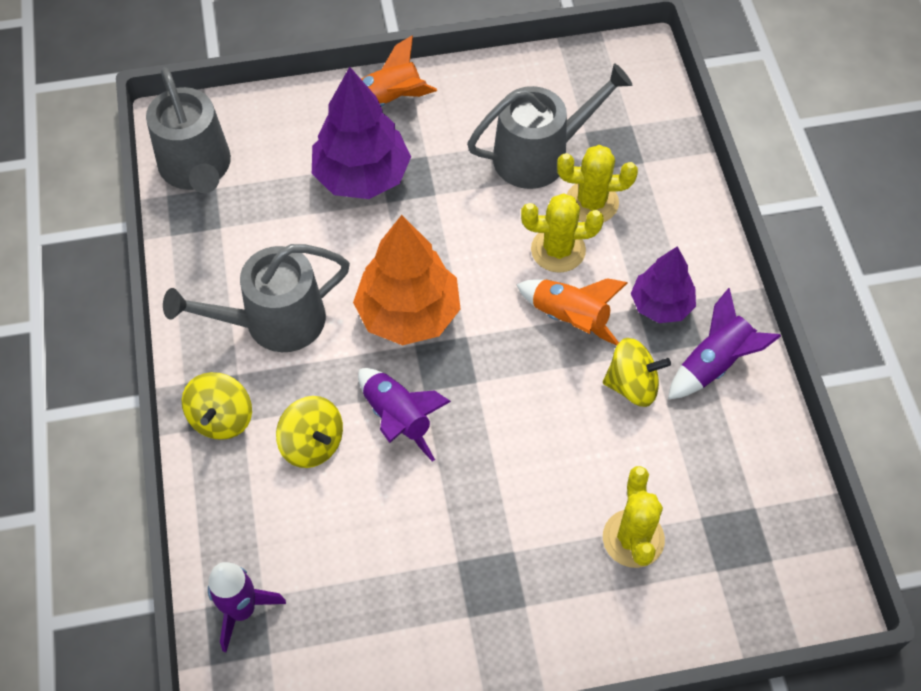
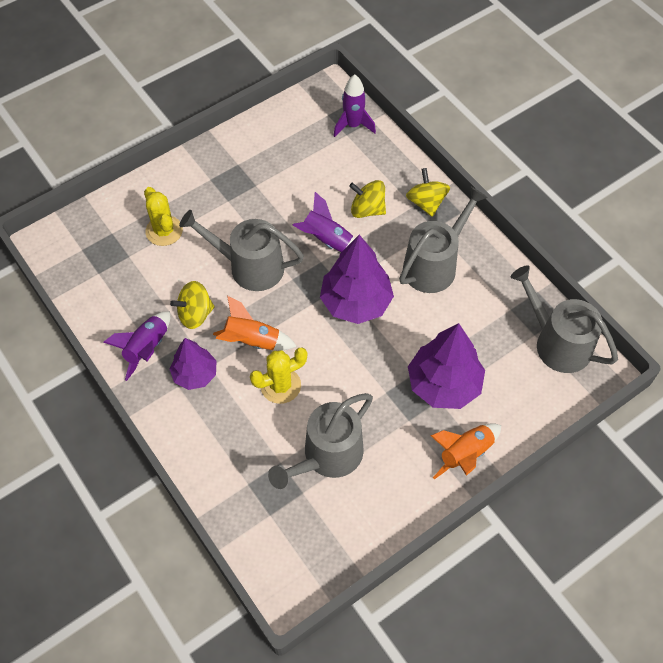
camera: 155 degrees right, 0 degrees up
orange tree [353,215,461,345] -> purple tree [320,235,394,324]
yellow cactus [557,145,638,222] -> none
none -> grey watering can [179,210,304,291]

